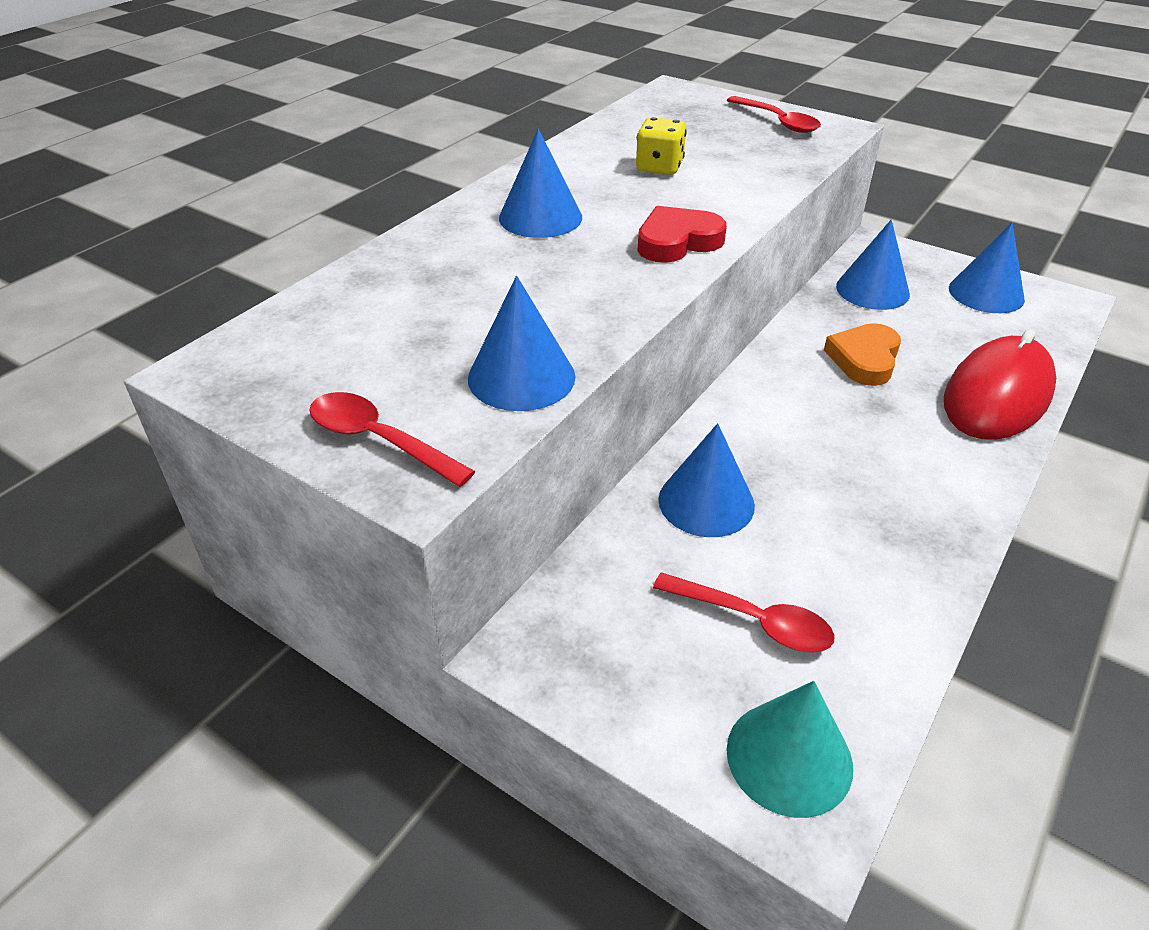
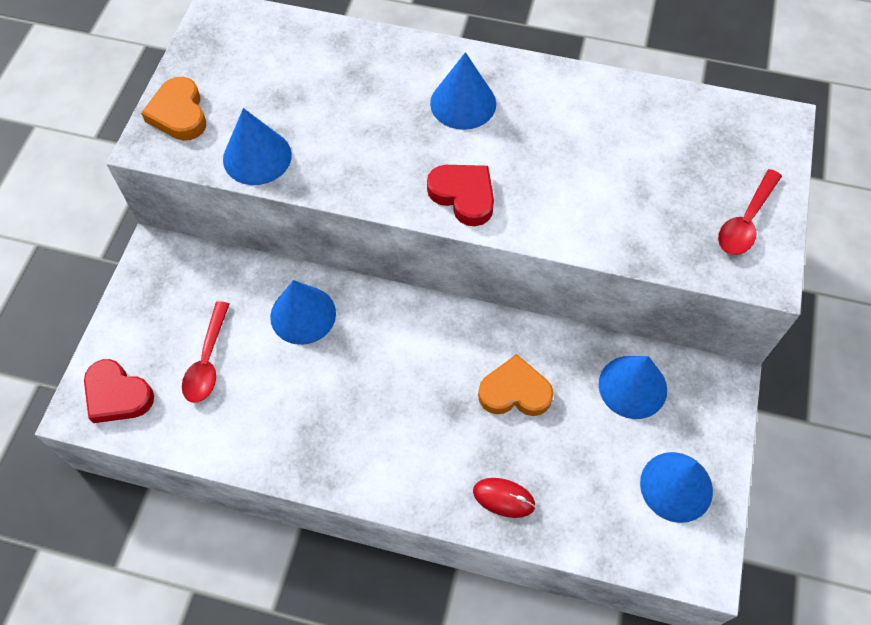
camera: 70 degrees right, 20 degrees up
red spoon [309,392,475,487] -> orange heart [141,77,206,141]
yellow dice [636,117,687,175] -> none
turquoise cone [727,681,853,818] -> red heart [84,359,154,423]
red mouse [944,329,1056,440] -> red mouse [473,478,536,518], size x0.45

